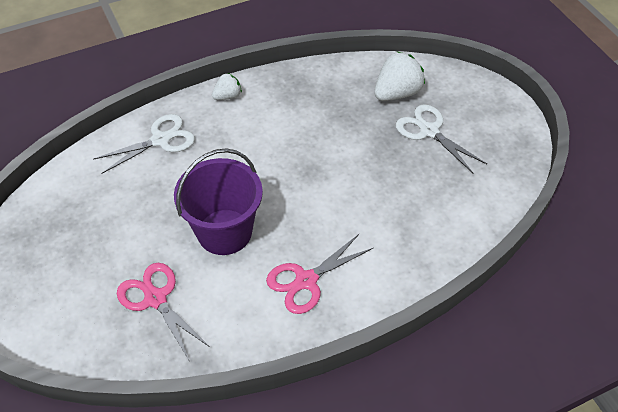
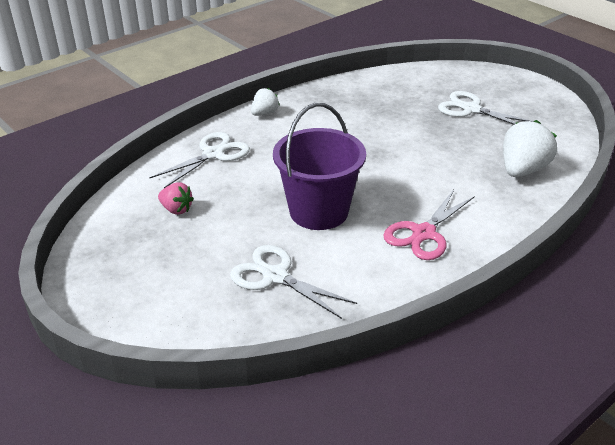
camera: 15 degrees left, 15 degrees down
pink scissors [117,263,210,360] -> white scissors [230,245,357,319]
white strawberry [374,52,425,101] -> white strawberry moved to [503,120,557,177]
none -> pink strawberry [158,182,194,215]

